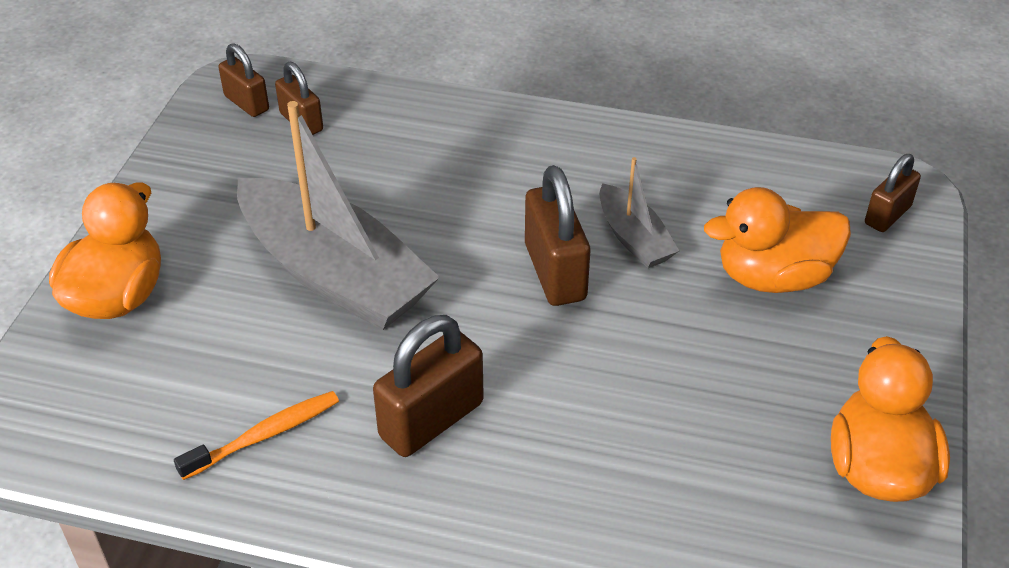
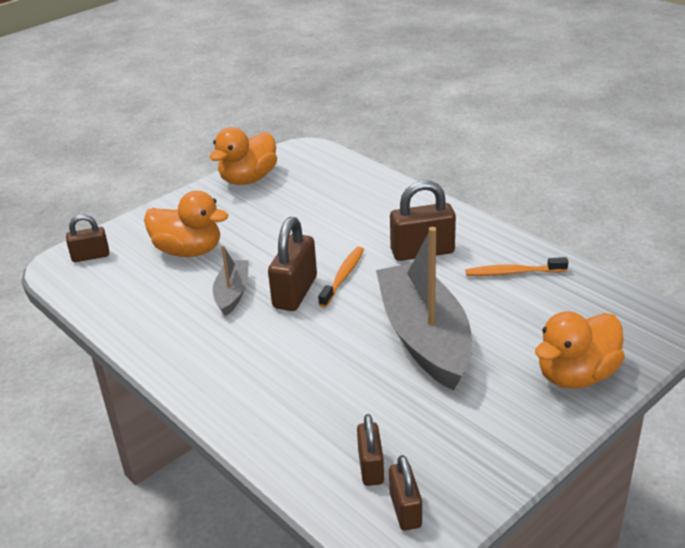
camera: 145 degrees left, 10 degrees down
none -> orange toothbrush [318,247,364,307]

